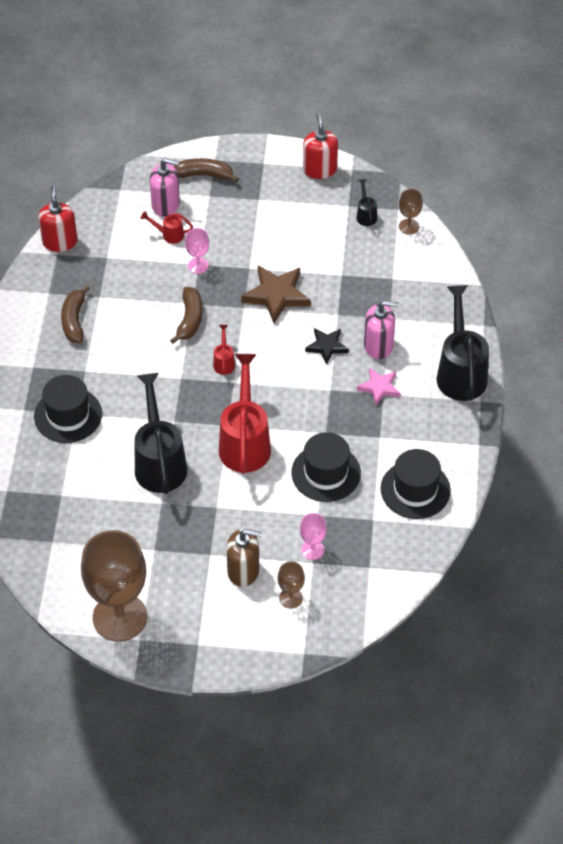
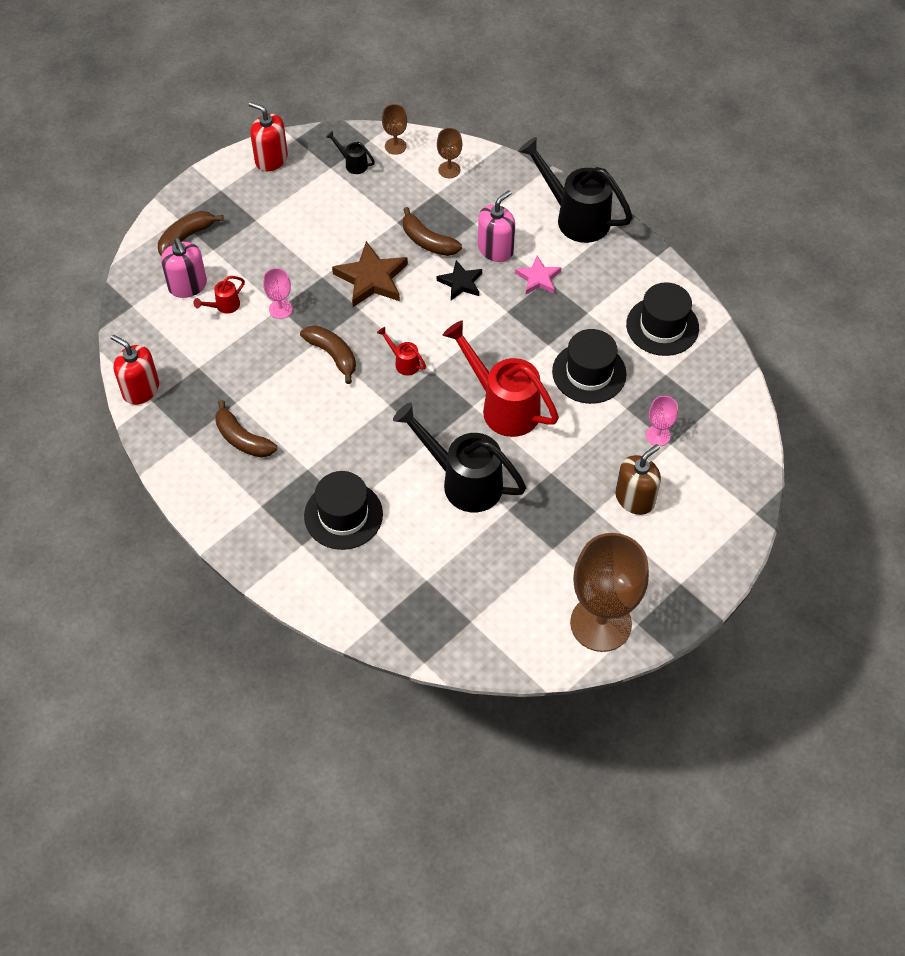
camera: 50 degrees left, 5 degrees up
pink soap dispenser [150,159,180,217] -> pink soap dispenser turned 105 degrees clockwise [161,238,207,298]
brown goblet [278,561,305,609] -> brown goblet moved to [437,128,462,178]
none -> brown banana [403,207,462,256]

